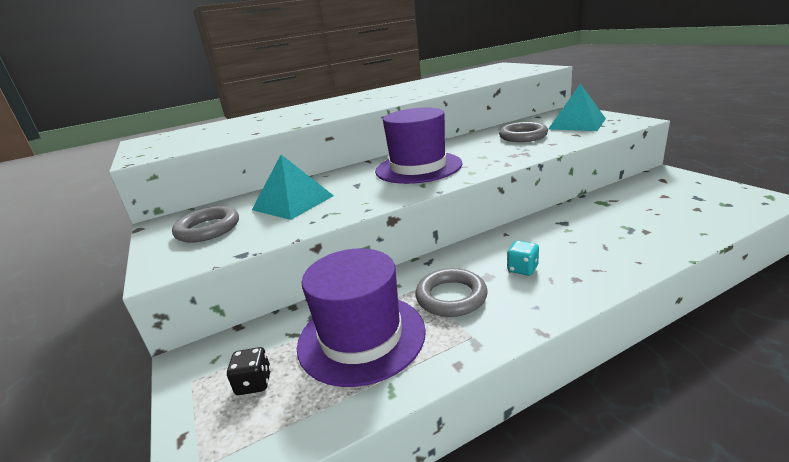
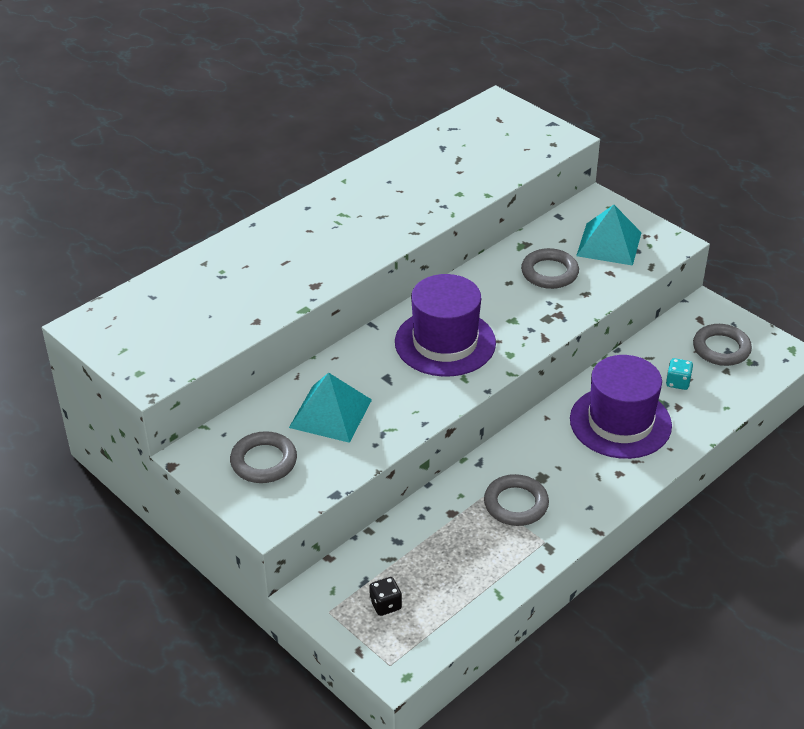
camera: 20 degrees left, 15 degrees up
purple hat [297,248,426,387] -> purple hat moved to [570,355,672,459]
turquoise dice [507,241,539,276] -> turquoise dice moved to [666,358,693,390]
none -> grey ring [693,324,752,366]

